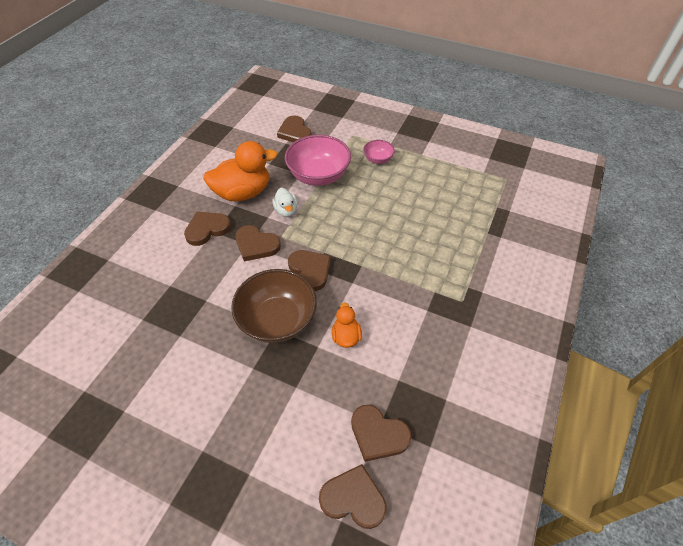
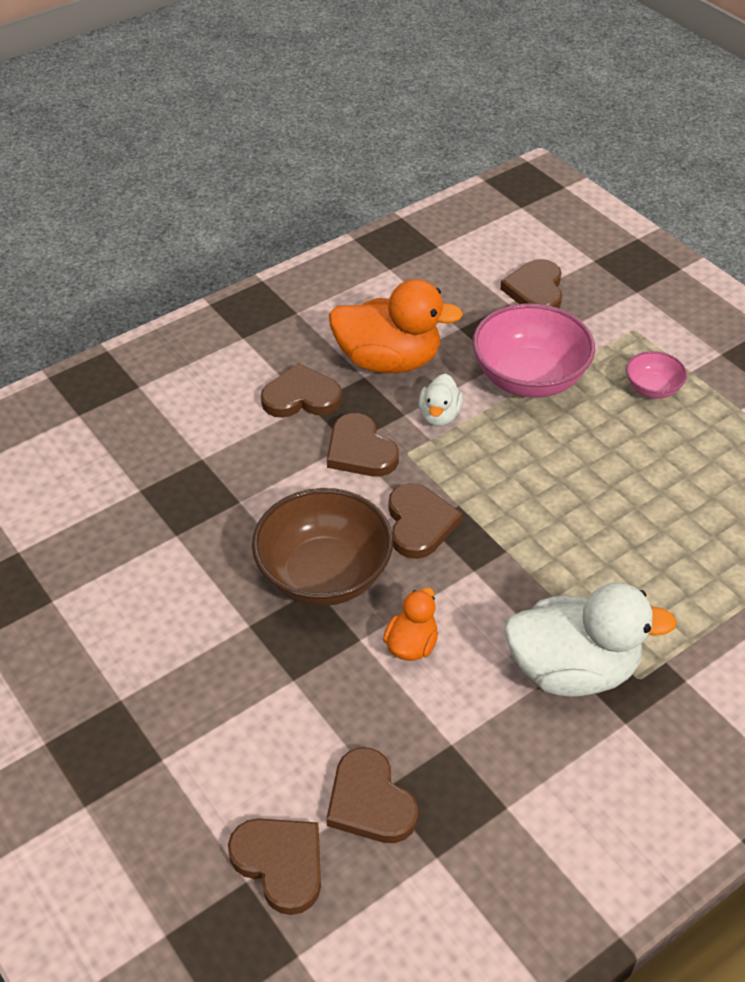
camera: 30 degrees right, 5 degrees down
none -> white duck [504,582,677,697]

